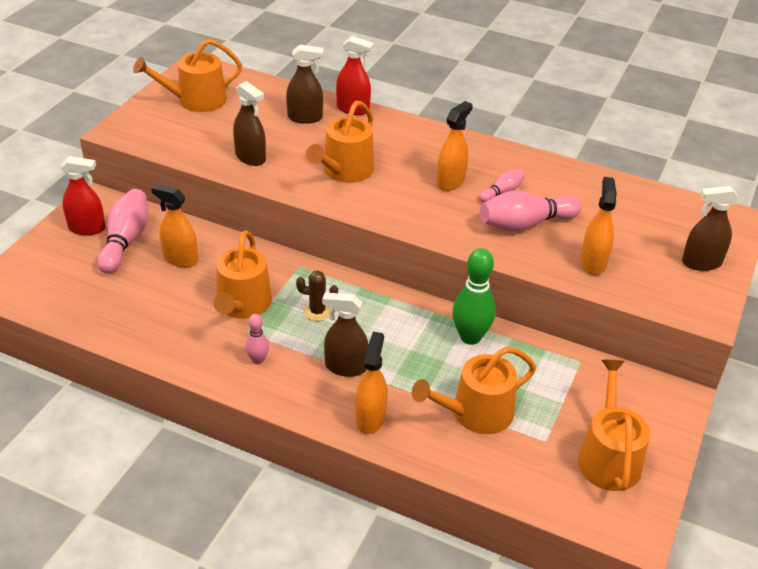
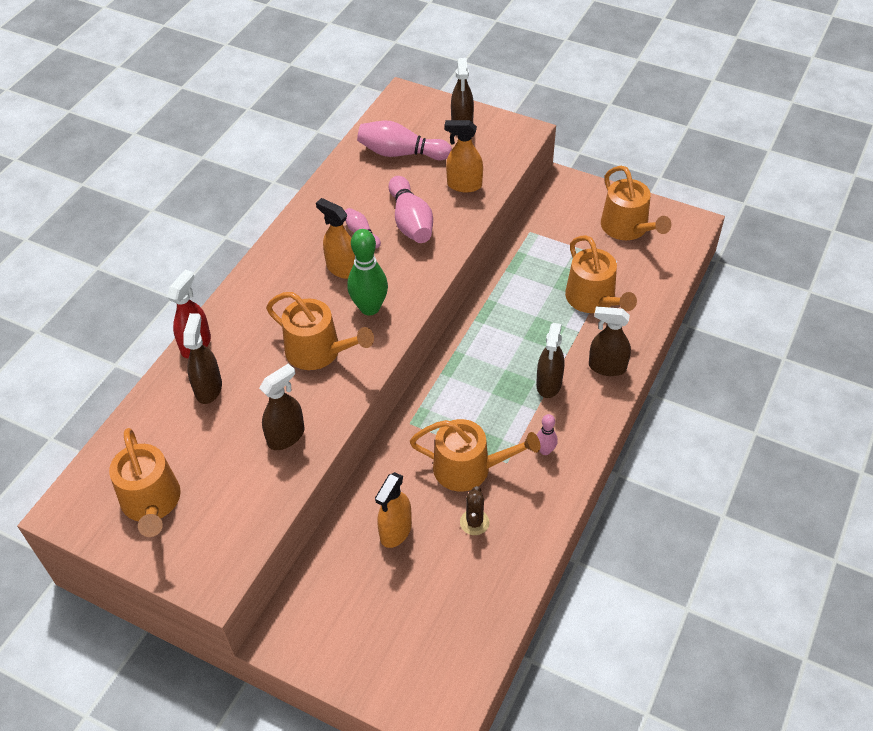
camera: 85 degrees left, 10 degrees up
red spray bottle [61,156,105,235] -> none
pink bowling pin [97,189,148,274] -> pink bowling pin moved to [357,121,452,160]
brown cactus [296,271,338,321] -> brown cactus moved to [460,486,490,535]
orange spray bottle [355,332,387,434] -> brown spray bottle [589,306,631,376]
green bowling pin [452,248,496,345] -> green bowling pin moved to [347,229,388,315]
orange watering can [578,360,650,491] -> orange watering can turned 120 degrees counterclockwise [601,166,672,240]

